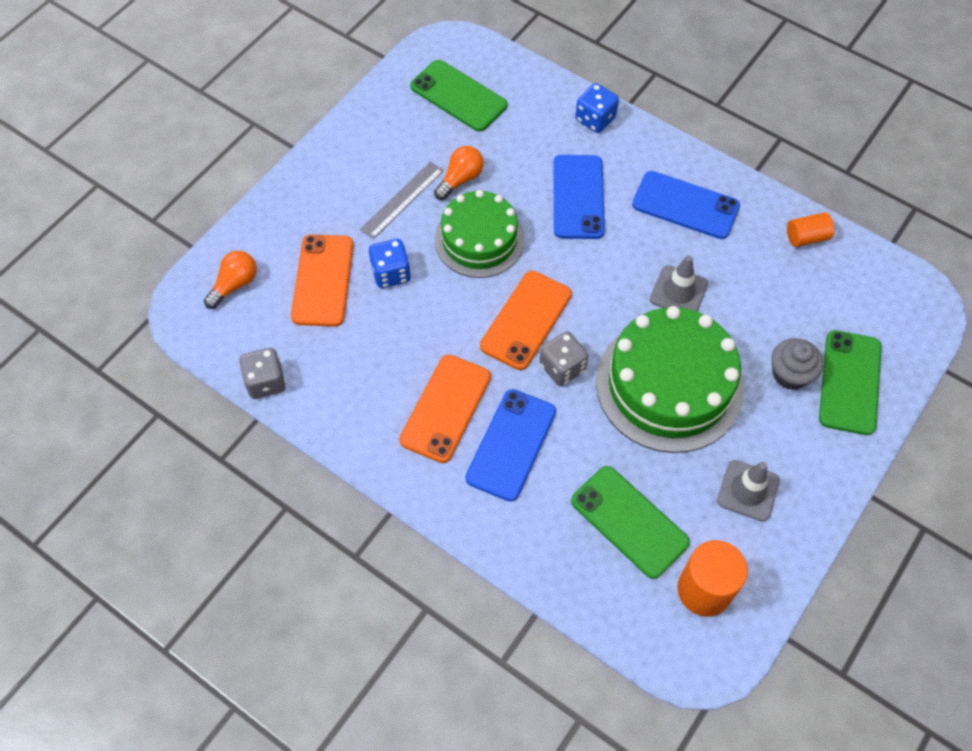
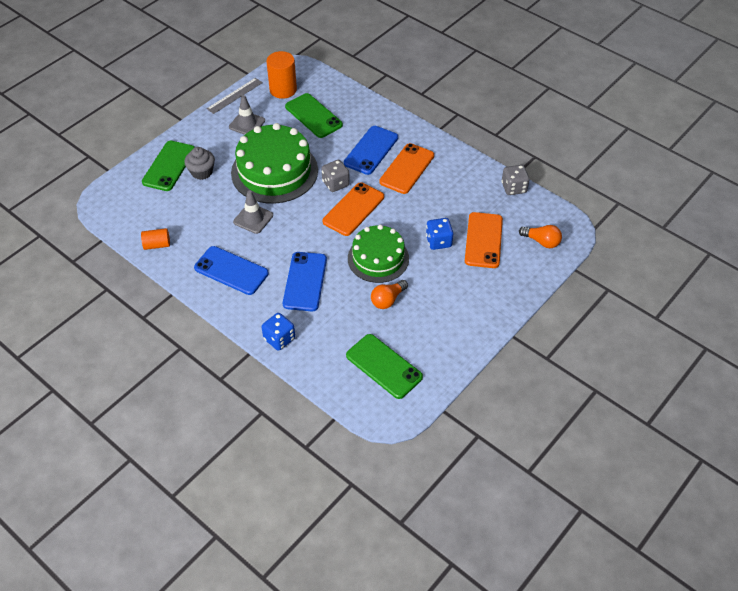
camera: 175 degrees left, 10 degrees down
orange light bulb [204,251,257,309] -> orange light bulb turned 105 degrees counterclockwise [519,225,562,248]
grey ruler [360,161,444,239] -> grey ruler moved to [207,78,263,114]

